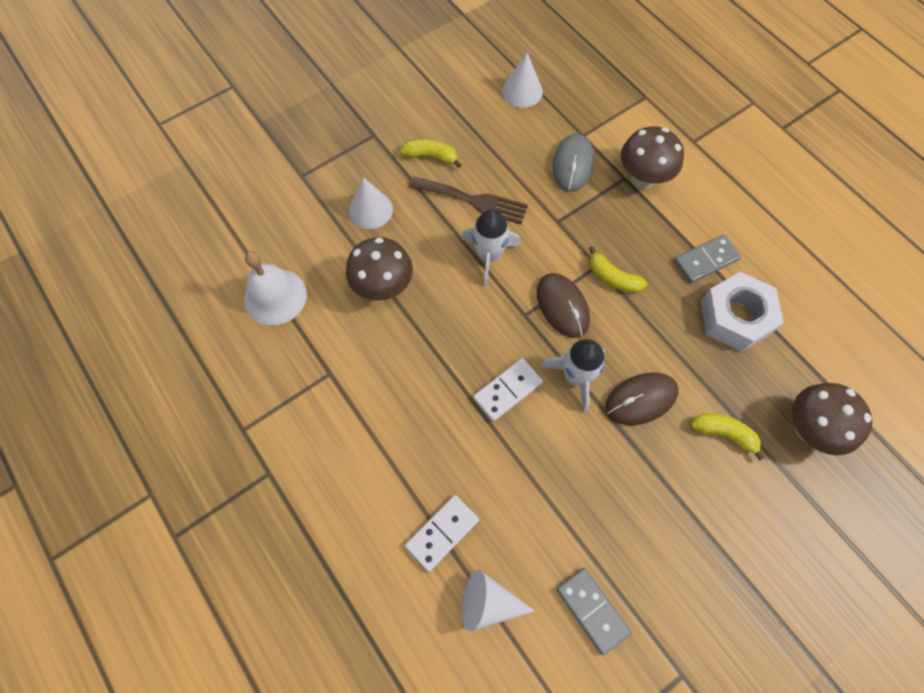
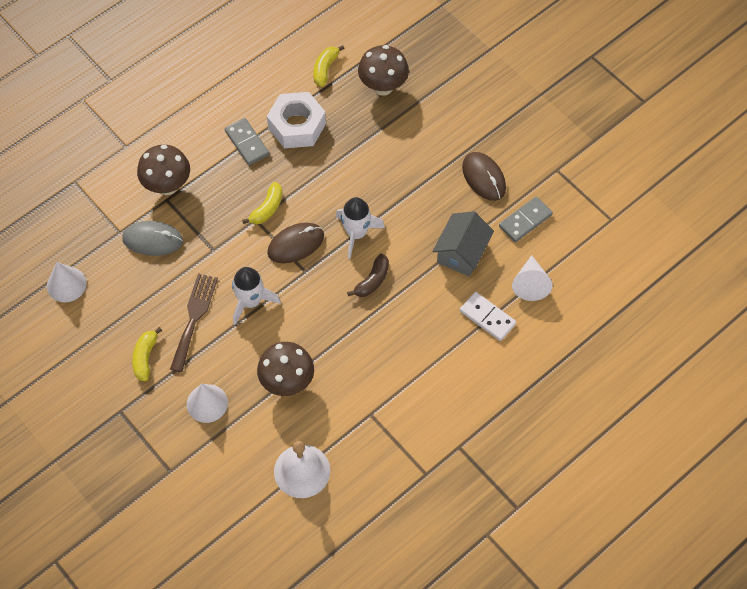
camera: 95 degrees left, 5 degrees down
white domino [473,358,543,422] -> brown banana [347,253,389,297]
brown mouse [605,373,679,425] -> brown mouse moved to [462,152,506,201]
yellow banana [691,413,765,461] -> yellow banana moved to [313,45,345,87]
none -> grey house [433,211,494,277]

